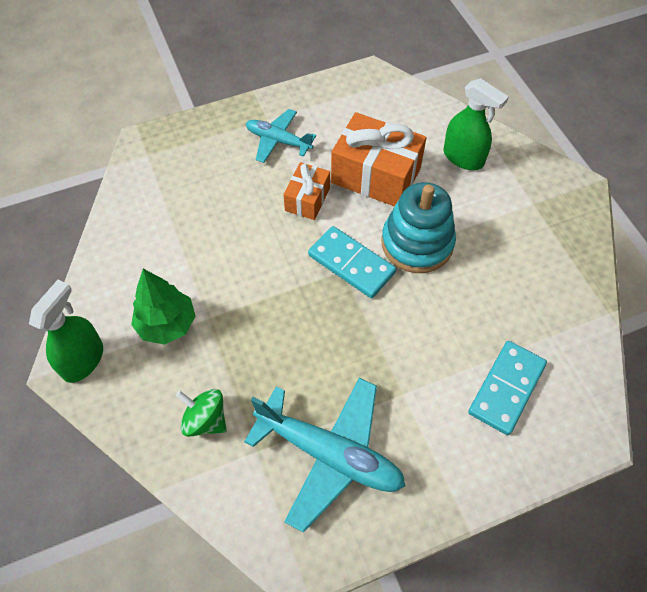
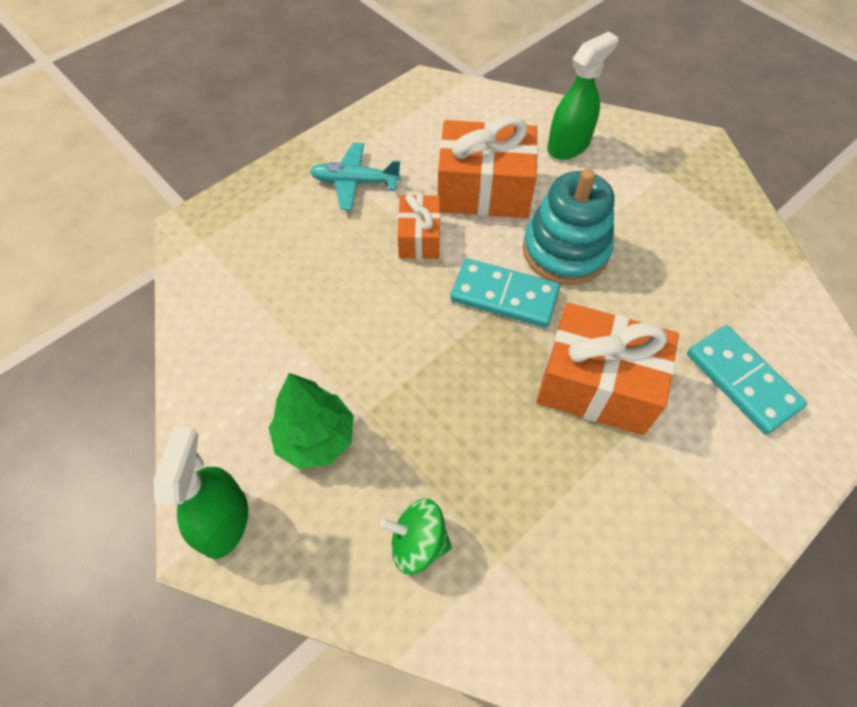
camera: 20 degrees left, 0 degrees up
turquoise plane [244,378,405,533] -> none
green spray bottle [443,78,509,170] -> green spray bottle turned 60 degrees counterclockwise [547,31,618,160]
turquoise domino [468,341,547,435] -> turquoise domino turned 45 degrees counterclockwise [687,325,807,434]
none -> orange gift [536,302,679,435]

